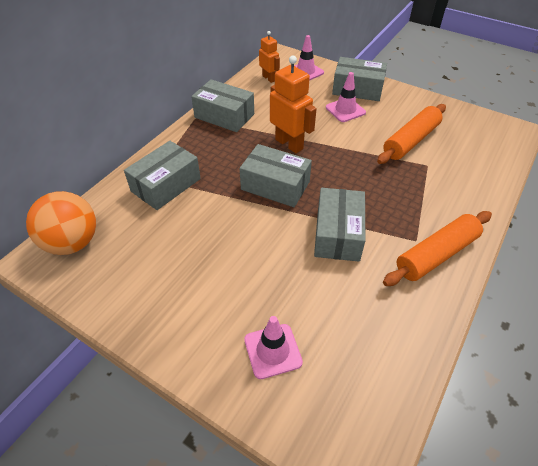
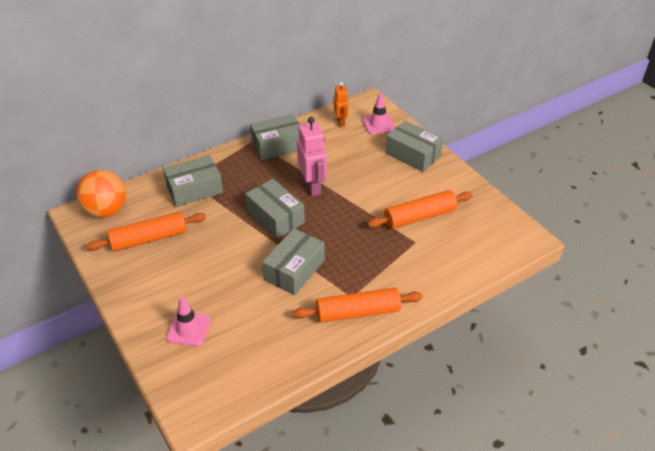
camera: 25 degrees right, 5 degrees down
grey box [191,79,254,132] -> grey box turned 75 degrees counterclockwise [250,114,300,160]
orange robot [270,55,316,153] -> pink robot [297,117,327,196]
pink traffic cone [326,72,366,122] -> none
none -> orange rolling pin [86,212,206,252]

